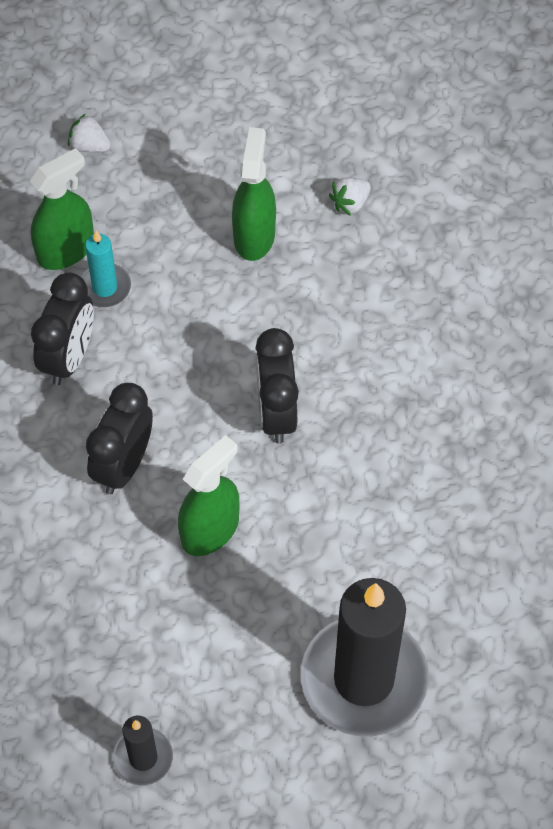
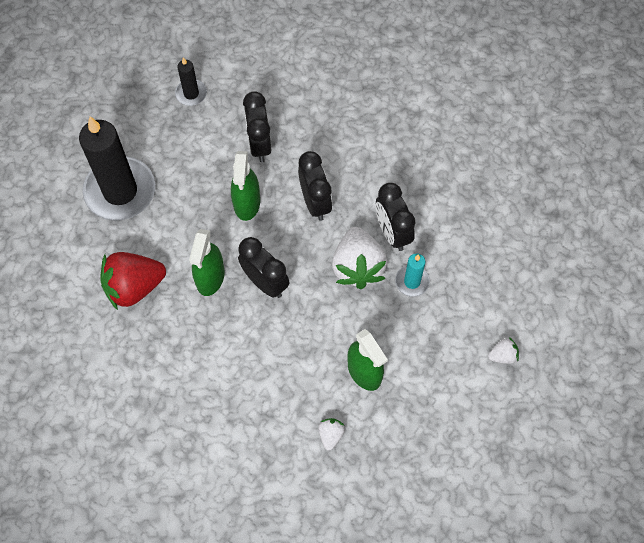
camera: 140 degrees right, 5 degrees up
green spray bottle [30,148,94,270] -> green spray bottle moved to [189,229,225,296]
none -> red strawberry [100,252,166,310]
none -> black clock [243,91,271,162]
none -> white strawberry [332,227,387,289]

